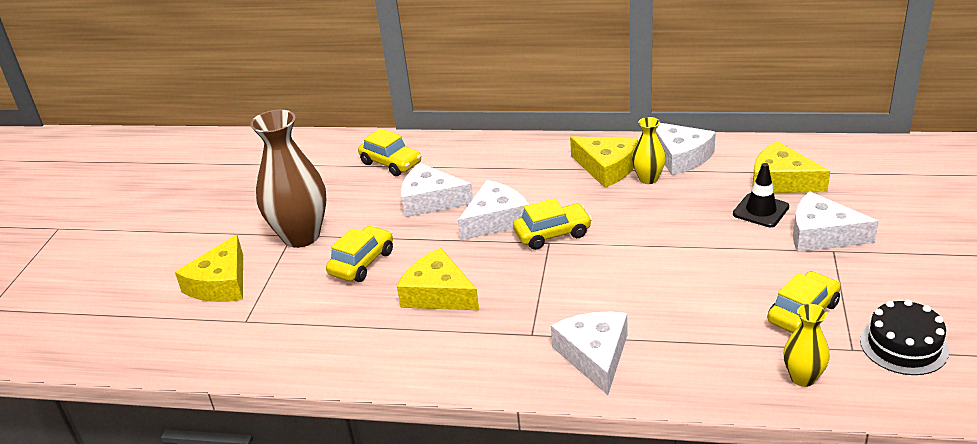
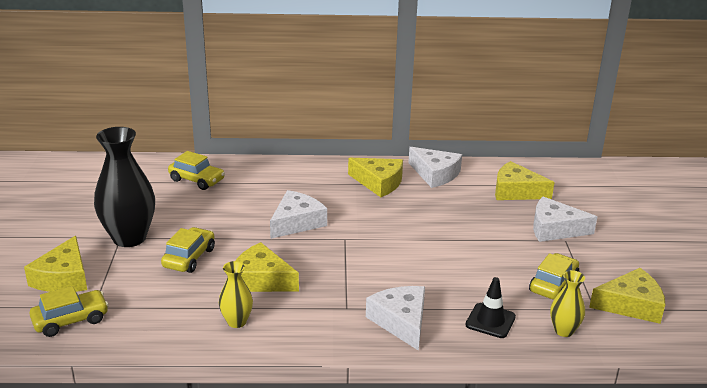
camera: 15 degrees left, 5 degrees down
brown vase [250,110,326,248] -> black vase [94,127,155,247]
white cheese [401,163,473,217] -> none
yellow car [513,198,592,250] -> yellow car moved to [29,286,109,337]
yellow vase [632,117,666,184] -> yellow vase moved to [219,261,253,328]
black traffic cone [733,163,789,227] -> black traffic cone moved to [465,277,516,338]
black cake [860,299,949,375] -> yellow cheese [589,268,665,324]

